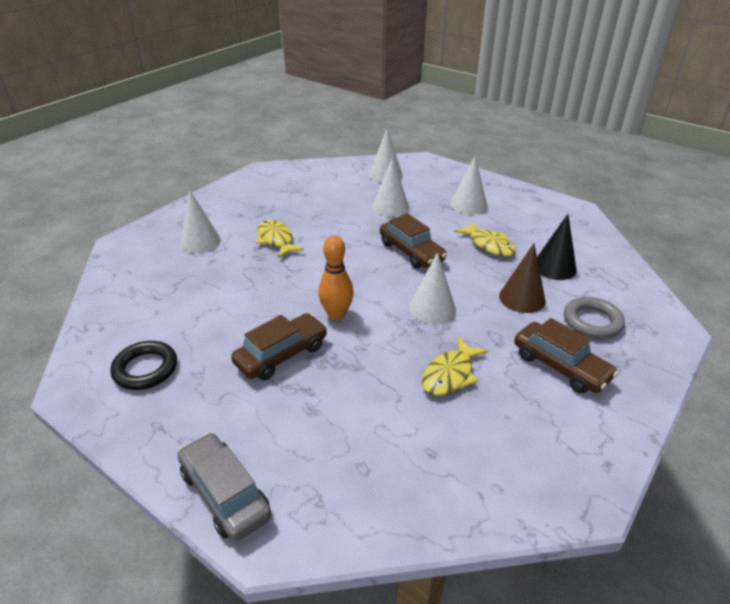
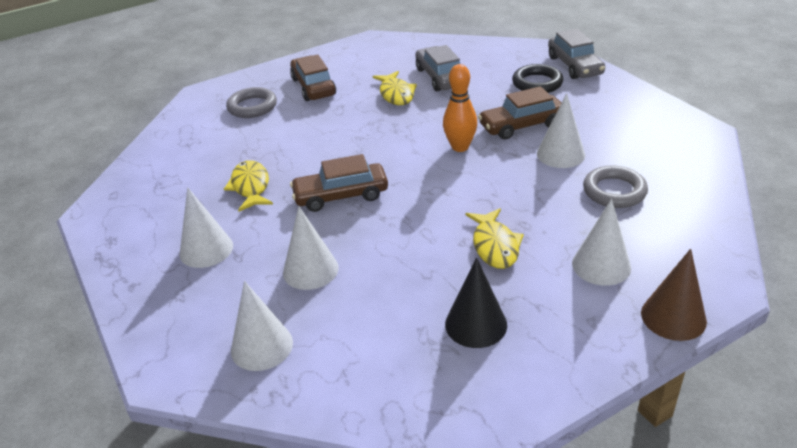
camera: 155 degrees left, 0 degrees up
black ring [110,341,177,390] -> black ring moved to [512,64,563,93]
brown car [380,214,447,269] -> brown car turned 90 degrees counterclockwise [290,154,388,212]
white cone [409,252,456,324] -> white cone moved to [537,93,585,168]
yellow fish [422,337,488,396] -> yellow fish turned 105 degrees clockwise [373,71,417,105]
brown cone [499,244,545,313] -> brown cone moved to [641,249,707,341]
black cone [537,214,577,280] -> black cone moved to [445,257,507,348]
none -> grey car [415,45,460,91]
none -> grey ring [583,166,648,208]

